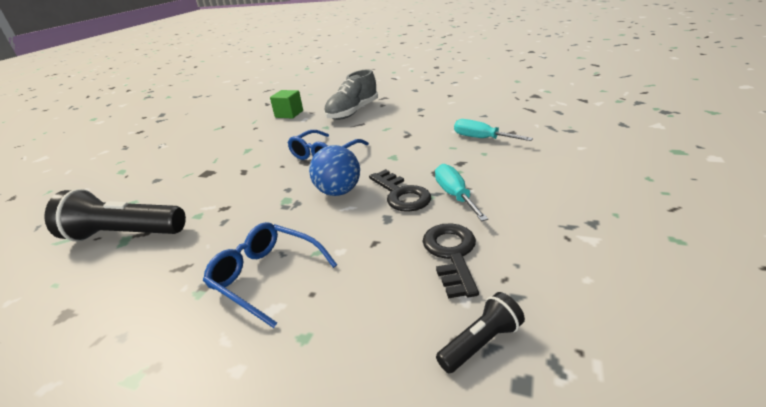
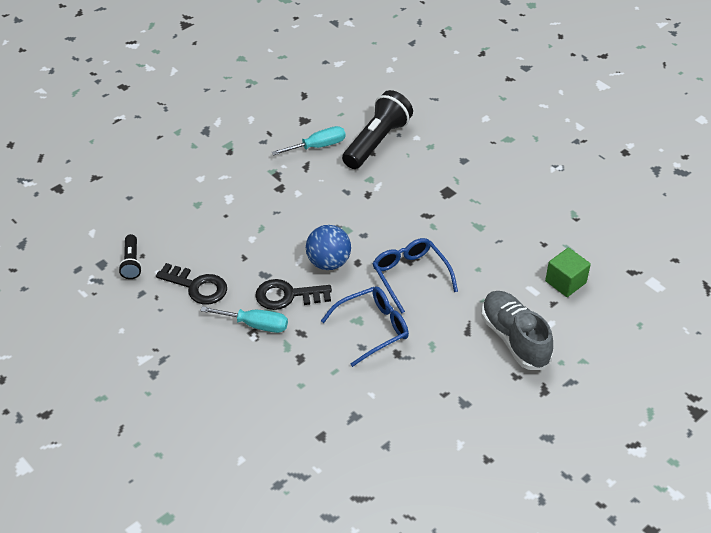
camera: 115 degrees right, 15 degrees up
blue glasses [203,222,337,328] -> blue glasses moved to [321,287,409,367]
turquoise screwdriver [454,119,533,141] -> turquoise screwdriver moved to [271,126,346,156]

